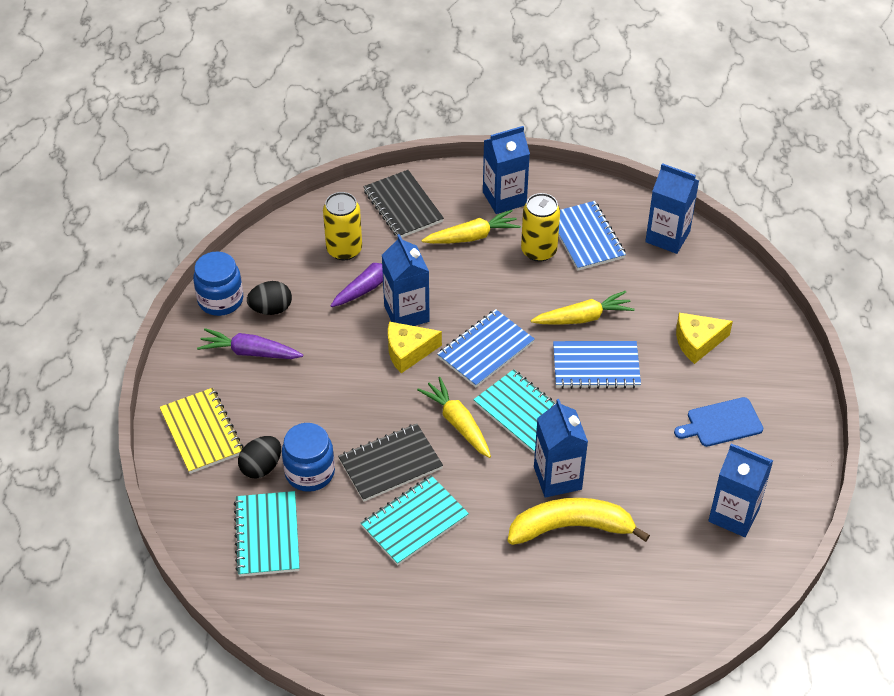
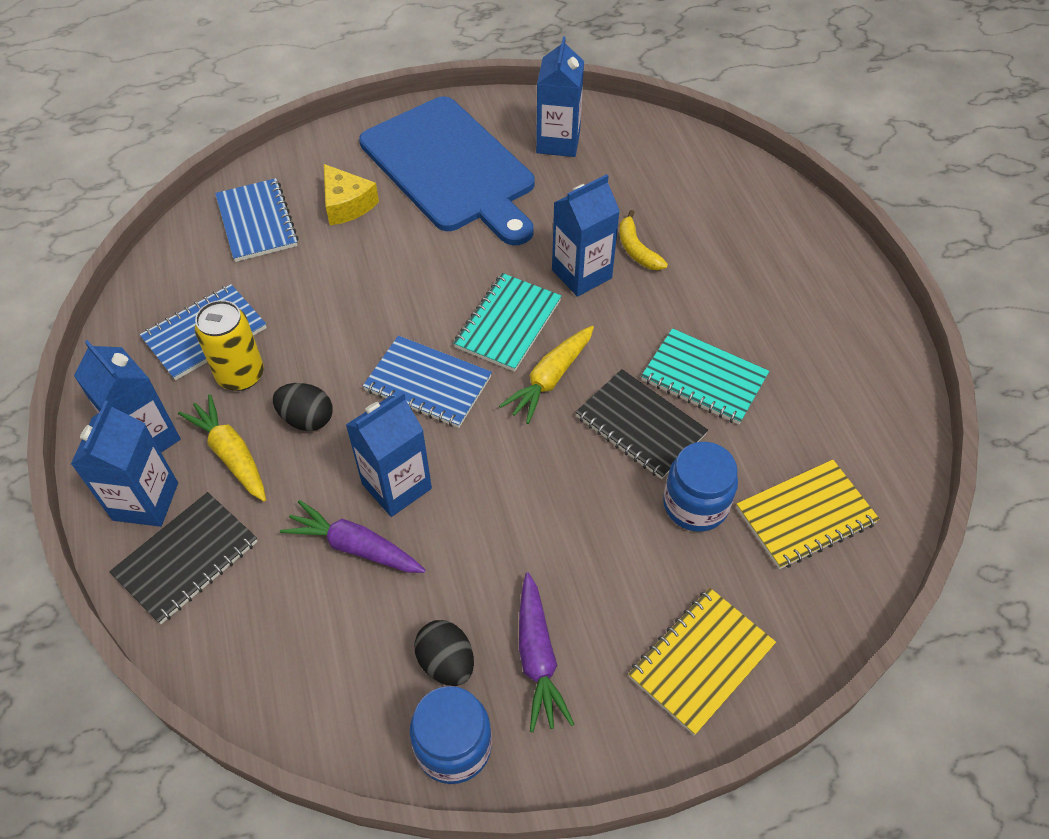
camera: 110 degrees left, 5 degrees up
turquoise notebook [234,491,300,577] -> yellow notebook [736,460,880,569]
black egg [238,436,281,478] -> black egg moved to [273,383,332,431]
yellow can [323,192,362,260] -> none
yellow cheese [388,322,442,373] -> none
yellow banana [508,498,650,545] -> yellow banana [619,210,668,270], size x0.55
yellow carrot [531,291,635,325] -> none
blue notebook [553,341,641,389] -> blue notebook moved to [215,178,299,262]
blue carton [645,163,699,254] -> blue carton moved to [71,401,178,527]
blue cutting board [674,397,763,447] -> blue cutting board [359,96,535,245], size x2.37

